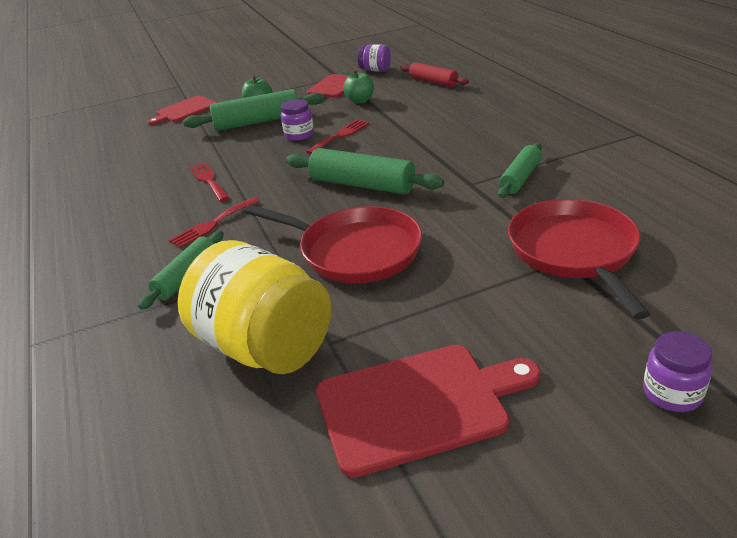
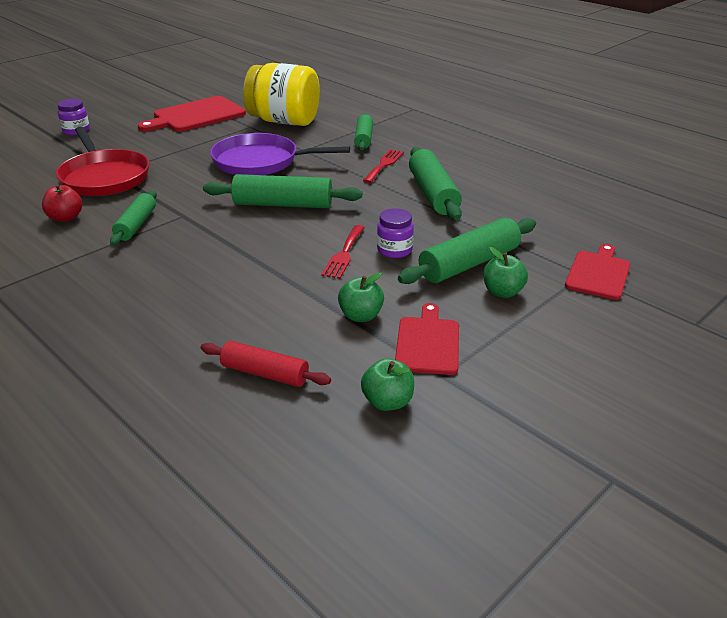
camera: 155 degrees right, 0 degrees up
red fork [189,162,230,202] -> green rolling pin [409,147,462,220]
red pan [244,205,422,283] -> purple pan [210,133,350,175]
purple jar [358,44,391,72] -> green apple [361,358,414,411]
none -> red apple [42,184,82,222]

